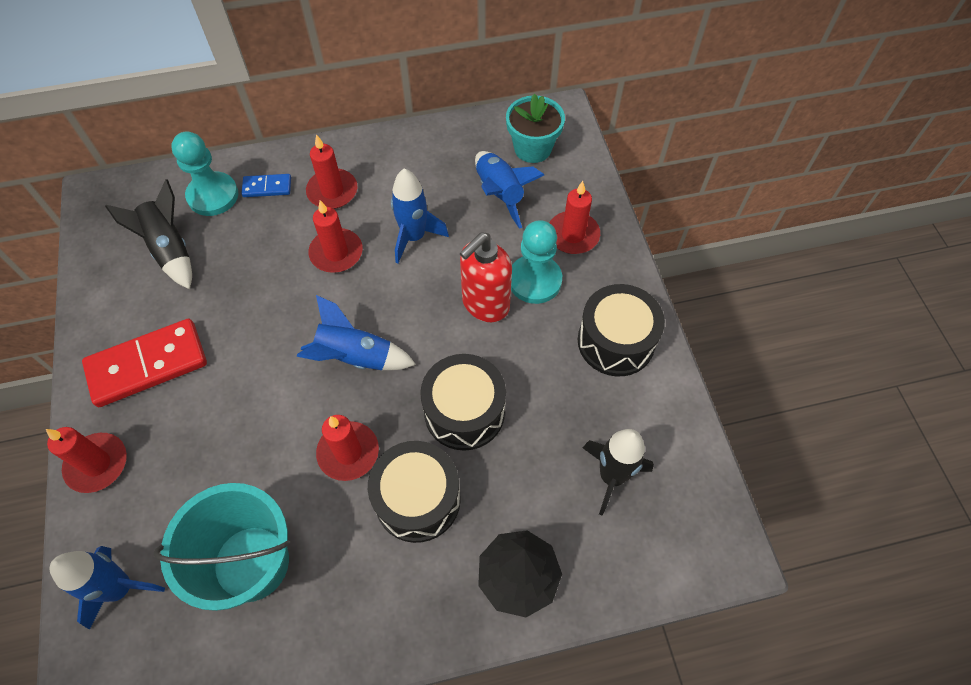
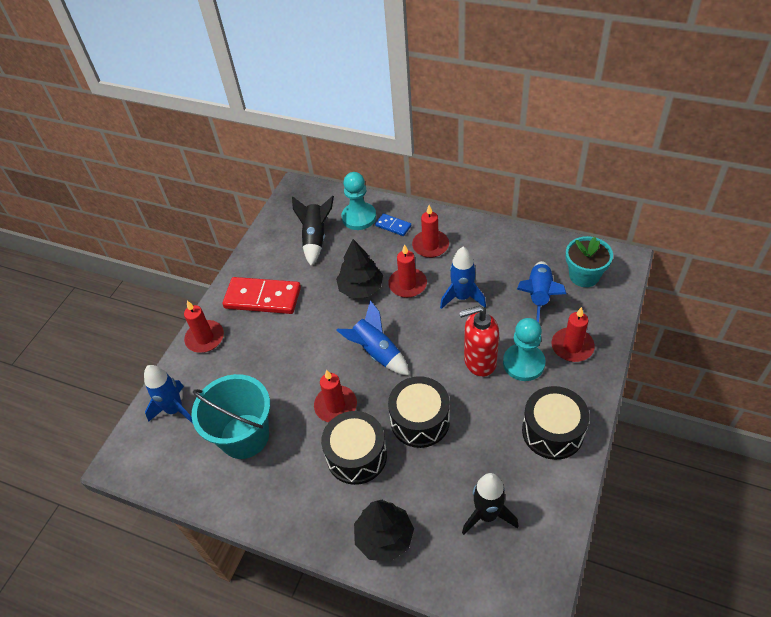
camera: 40 degrees right, 10 degrees down
none -> black tree [336,239,383,298]

